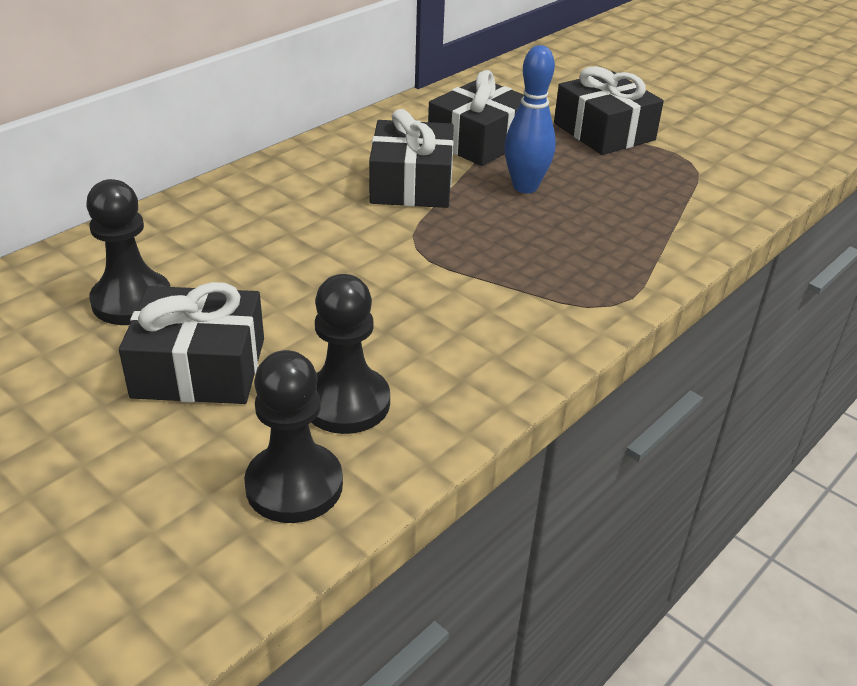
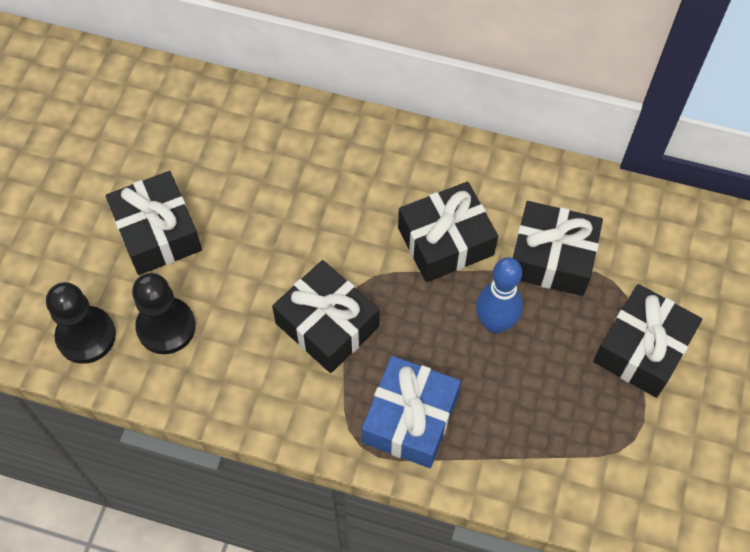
camera: 65 degrees right, 25 degrees up
black pawn [86,179,170,325] -> none
none -> black gift [272,260,380,373]
none -> blue gift [362,356,461,468]

